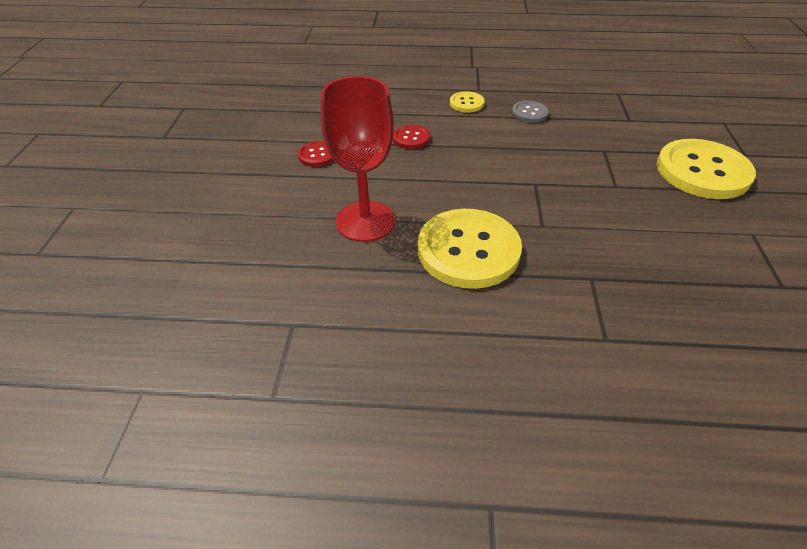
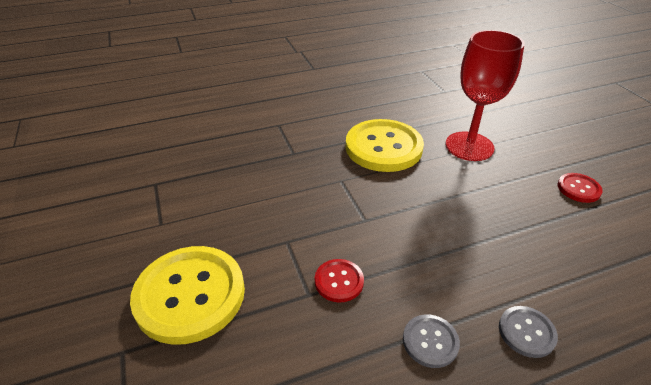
camera: 155 degrees right, 5 degrees down
red button [393,125,430,149] -> red button moved to [315,259,364,302]
yellow button [450,91,485,113] -> grey button [499,306,558,358]

